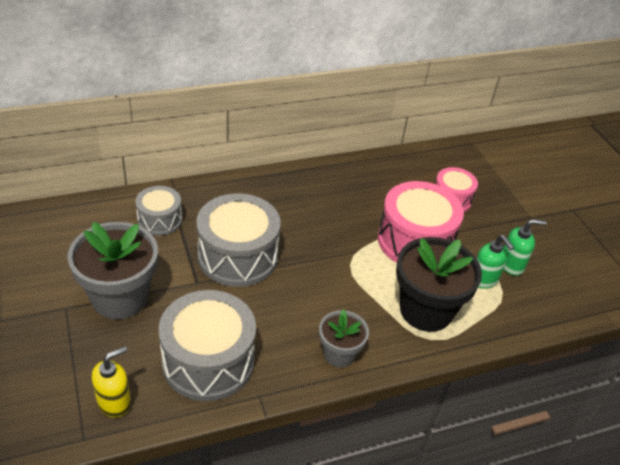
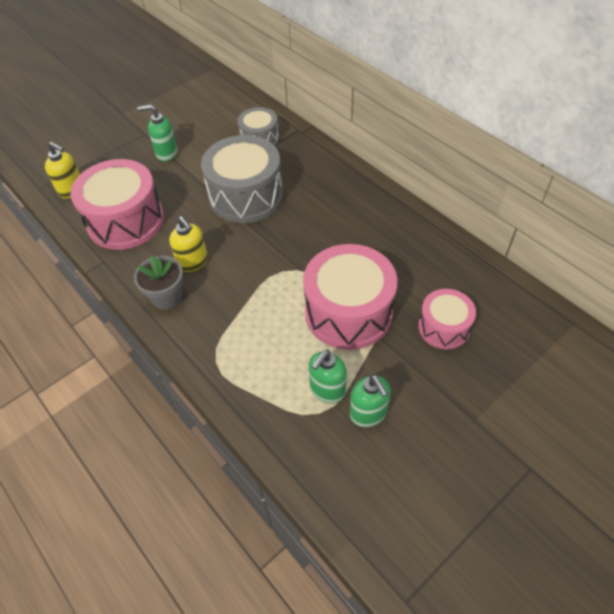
camera: 75 degrees right, 10 degrees up
grey flower pot [67,222,158,319] -> green soap dispenser [137,104,178,162]
grey drum [158,290,256,401] -> pink drum [70,159,164,250]
black flower pot [396,237,482,332] -> none
none -> yellow soap dispenser [169,216,208,272]

